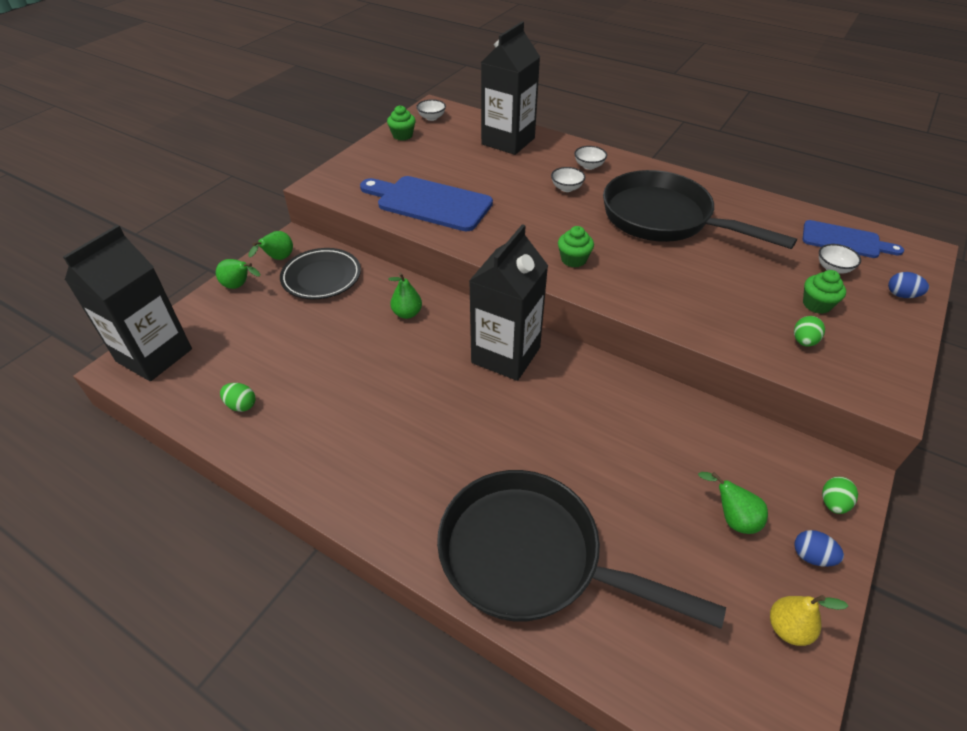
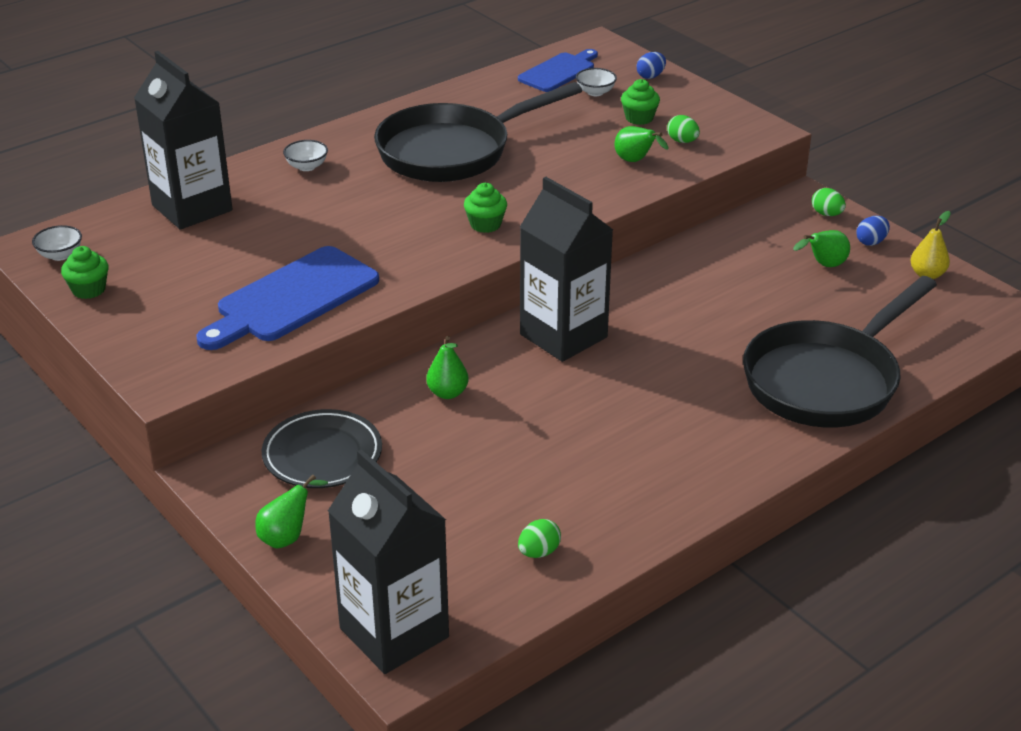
camera: 70 degrees left, 10 degrees down
green pear [248,231,293,260] -> green pear moved to [615,126,669,162]
white bowl [551,167,585,192] -> none

